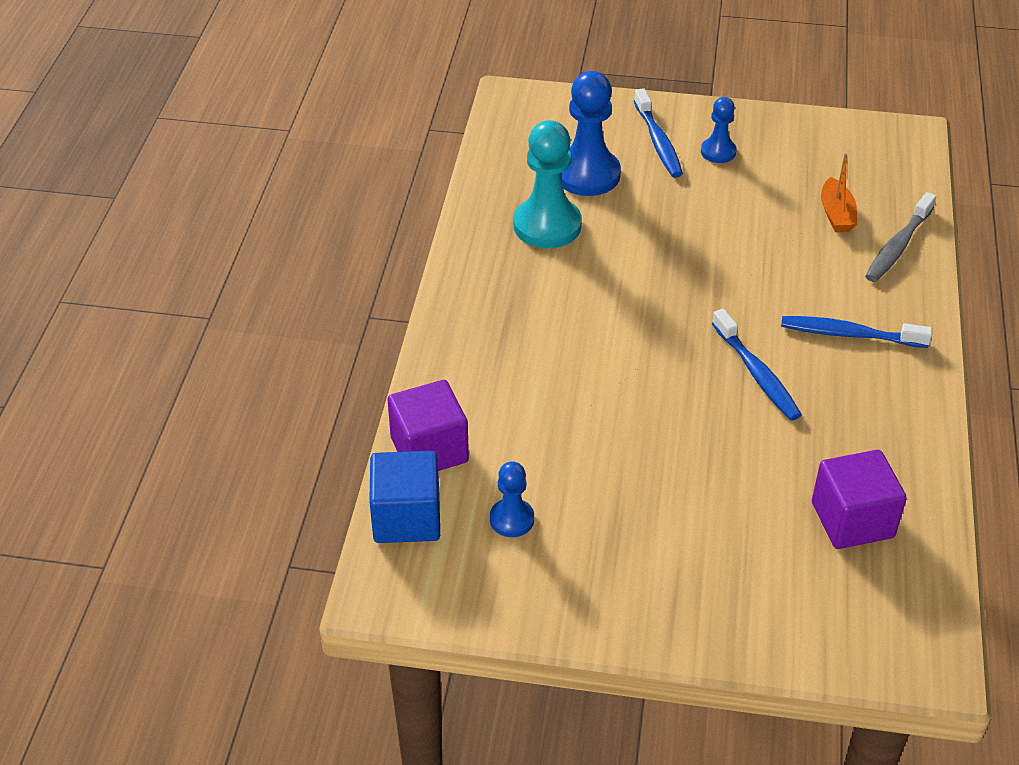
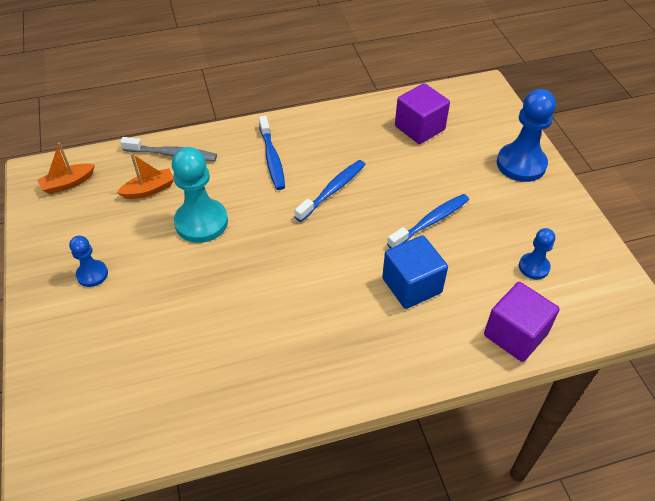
camera: 115 degrees left, 5 degrees up
blue cube [369,451,440,543] -> blue cube moved to [382,235,448,309]
turquoise pawn [514,120,582,248] -> turquoise pawn moved to [172,147,228,243]
blue pawn [561,71,621,196] -> blue pawn moved to [497,89,556,182]
blue toothbrush [634,88,683,178] -> blue toothbrush moved to [387,194,469,248]
none -> orange boat [37,142,95,194]

